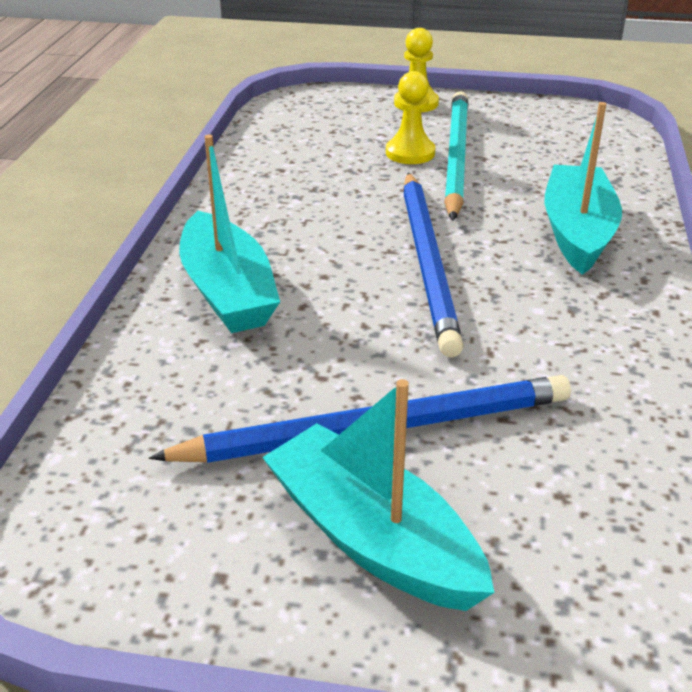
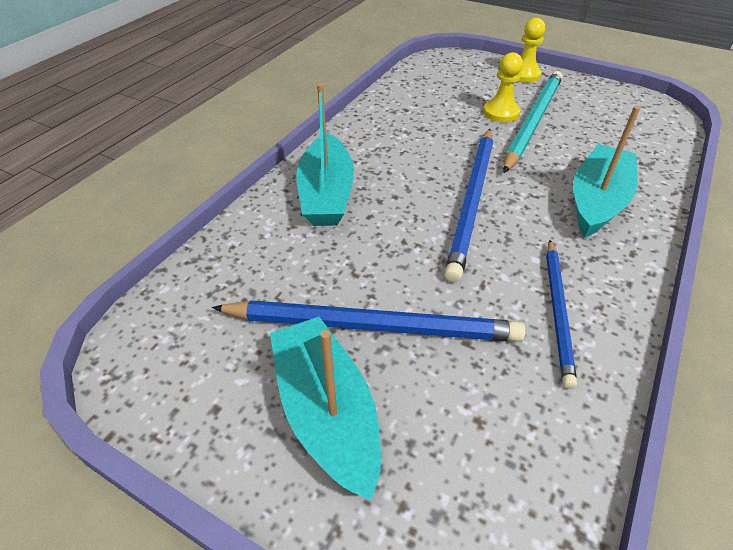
camera: 20 degrees right, 10 degrees up
none -> blue pencil [546,240,577,389]

